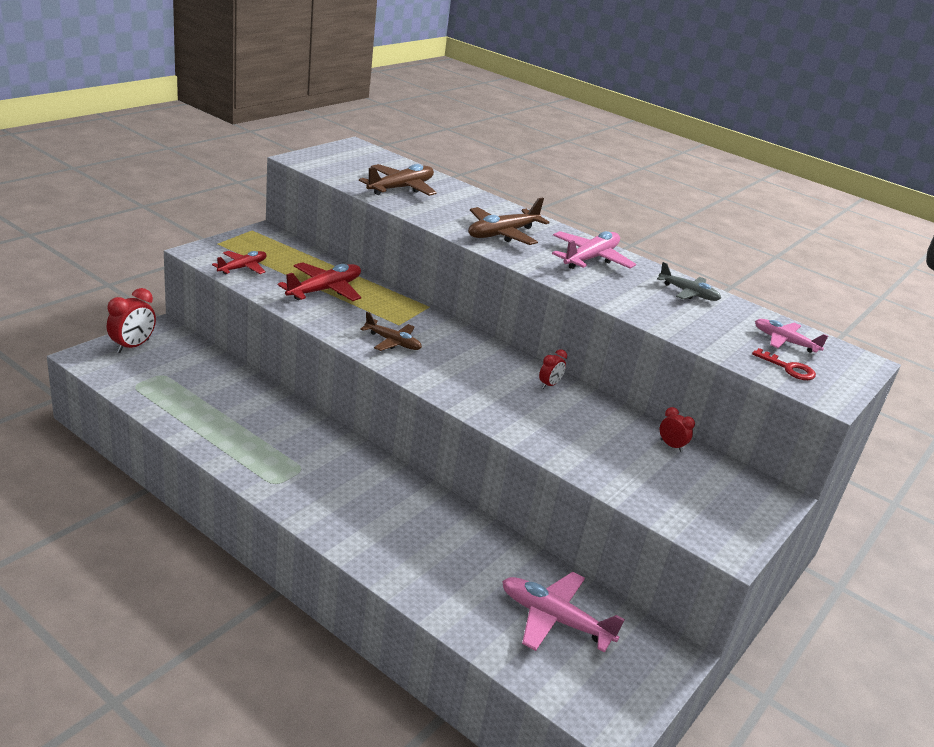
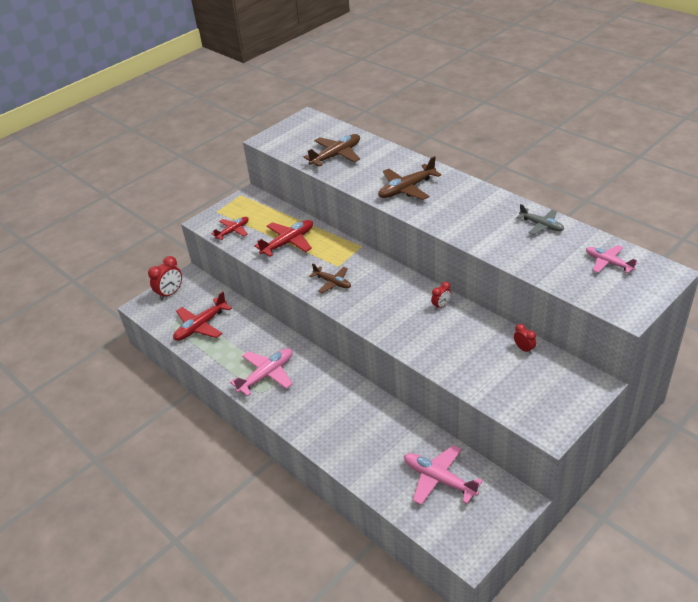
camera: 15 degrees right, 10 degrees up
pink plane [552,231,636,269] -> pink plane moved to [230,348,293,396]
red key [752,348,816,380] -> none
none -> red plane [173,291,232,341]

